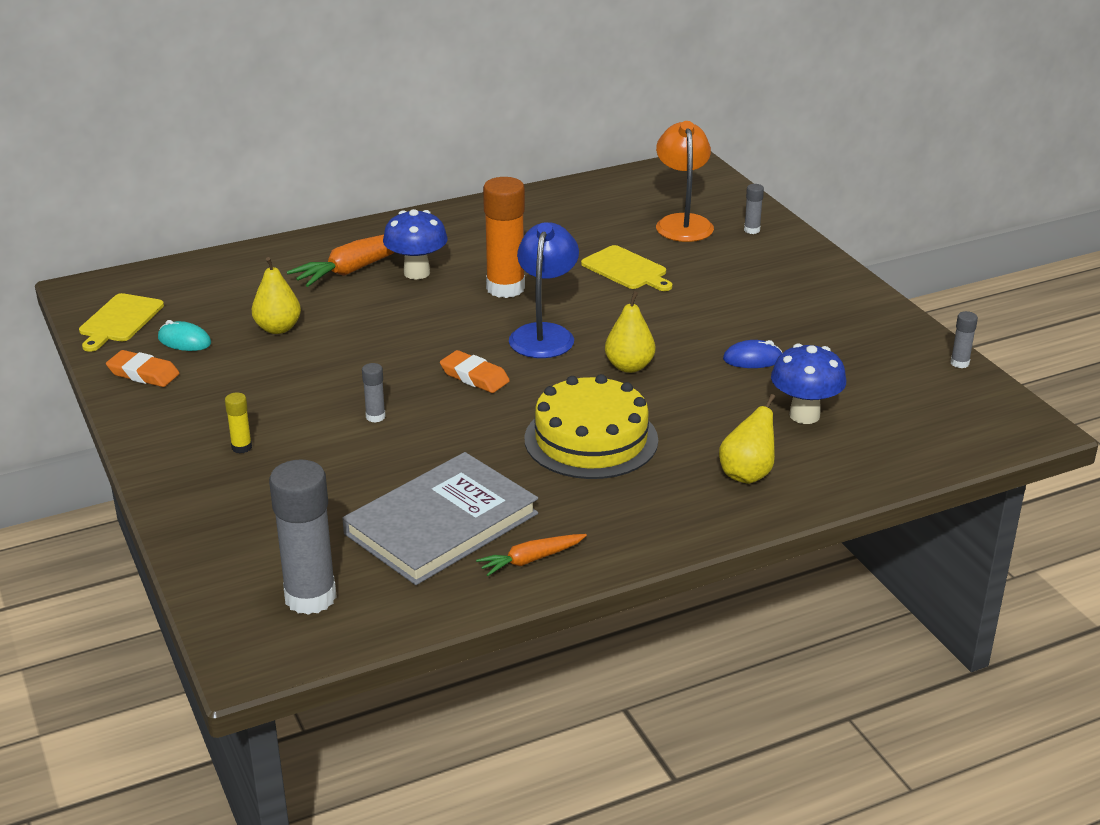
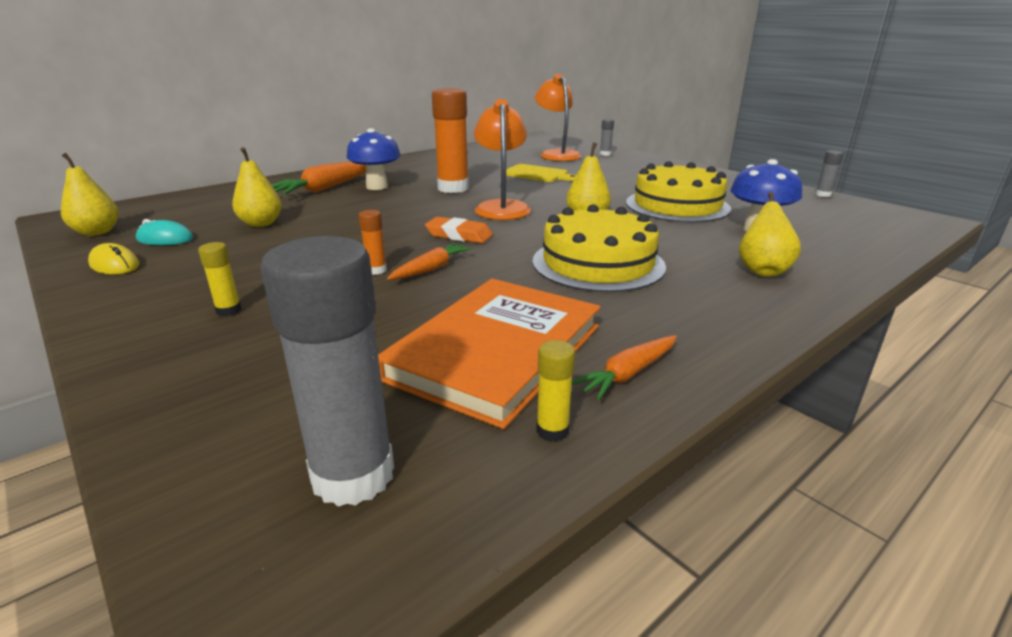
camera: 15 degrees left, 5 degrees down
yellow cutting board [79,293,164,352] -> yellow pear [61,153,118,236]
orange eraser [106,350,180,387] -> yellow mouse [88,243,139,274]
grey book [342,452,538,585] -> orange book [378,279,601,429]
grey glue stick [362,363,386,423] -> orange glue stick [358,210,387,275]
blue lamp [509,222,579,358] -> orange lamp [474,99,531,220]
blue mouse [723,340,782,368] -> yellow cake [626,161,731,223]
none -> orange carrot [387,243,472,280]
none -> yellow glue stick [536,340,575,442]

